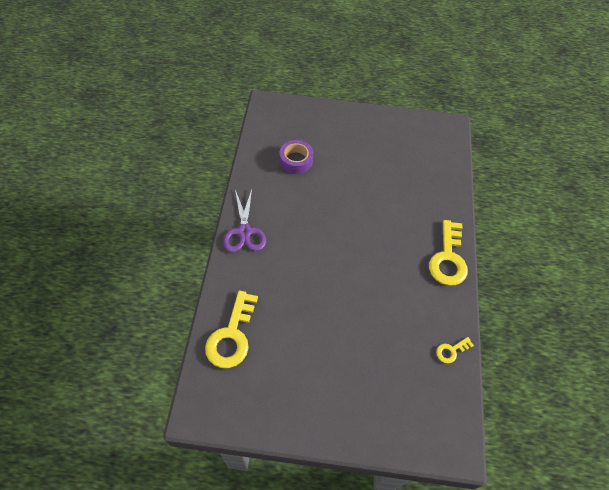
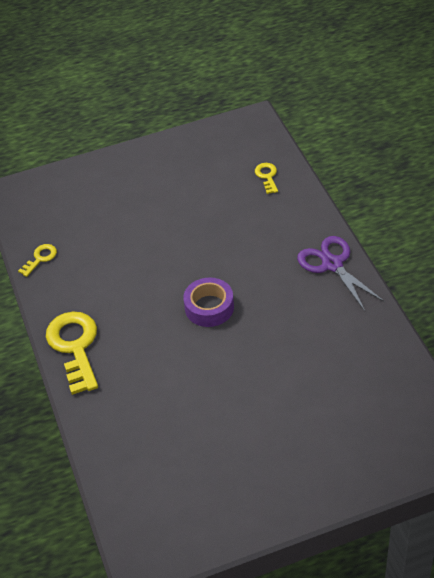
camera: 160 degrees right, 10 degrees down
yellow key [205,291,258,368] -> yellow key [255,163,278,194], size x0.48
purple tape [279,140,313,174] -> purple tape moved to [183,277,234,327]

